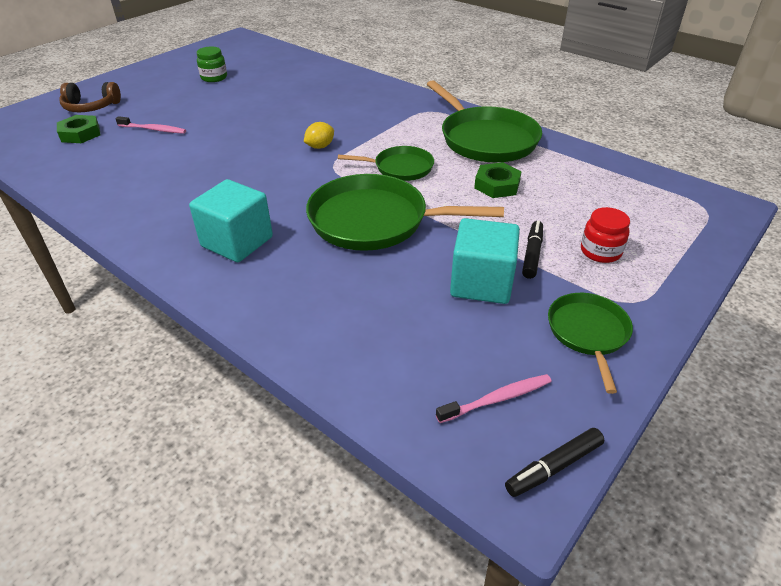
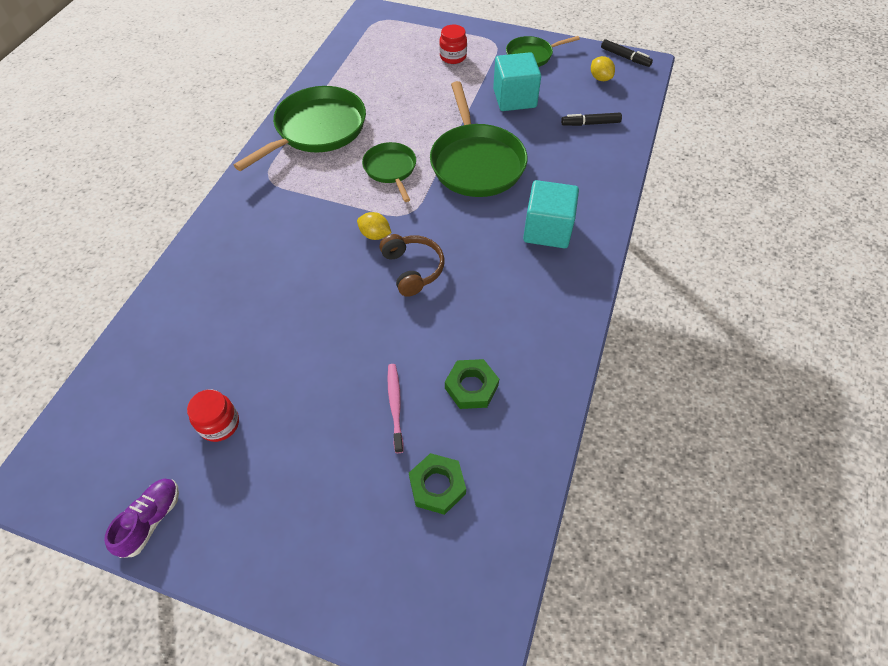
camera: 110 degrees left, 15 degrees up
brown headphones [59,82,121,112] -> brown headphones moved to [380,234,444,297]
green jar [197,46,227,82] -> red jar [187,389,239,442]
pink toothbrush [436,374,552,423] -> yellow lemon [591,56,615,81]
green nut [474,162,522,198] -> green nut moved to [445,359,499,409]
black marker [522,221,543,279] -> black marker moved to [561,113,622,126]
none -> purple shoe [104,479,179,558]

